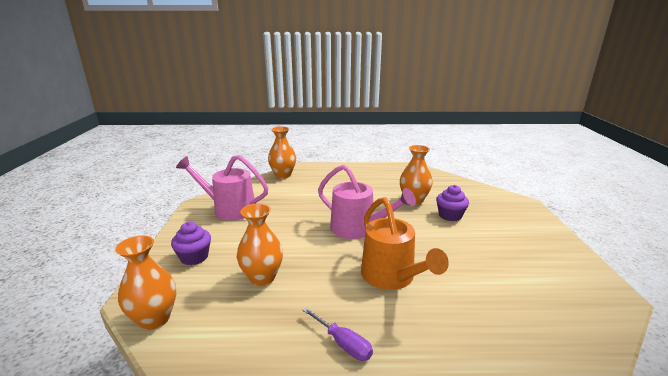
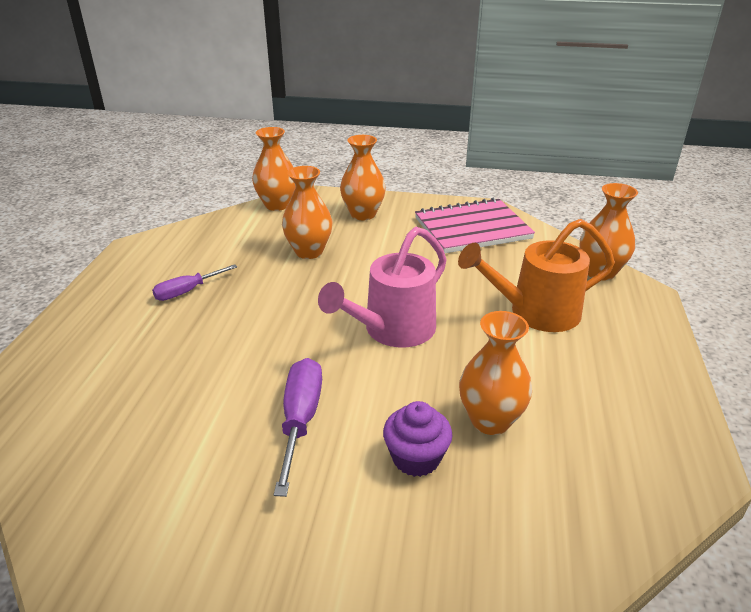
camera: 100 degrees right, 10 degrees up
purple cupcake [171,222,211,265] -> orange vase [340,135,386,220]
pink watering can [176,155,268,220] -> pink notebook [415,198,535,253]
orange watering can [361,197,449,290] -> orange watering can moved to [458,219,615,332]
none -> purple screwdriver [274,358,322,497]

